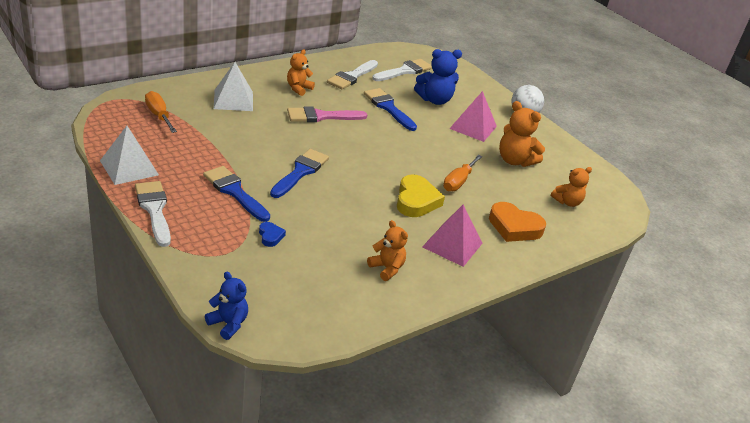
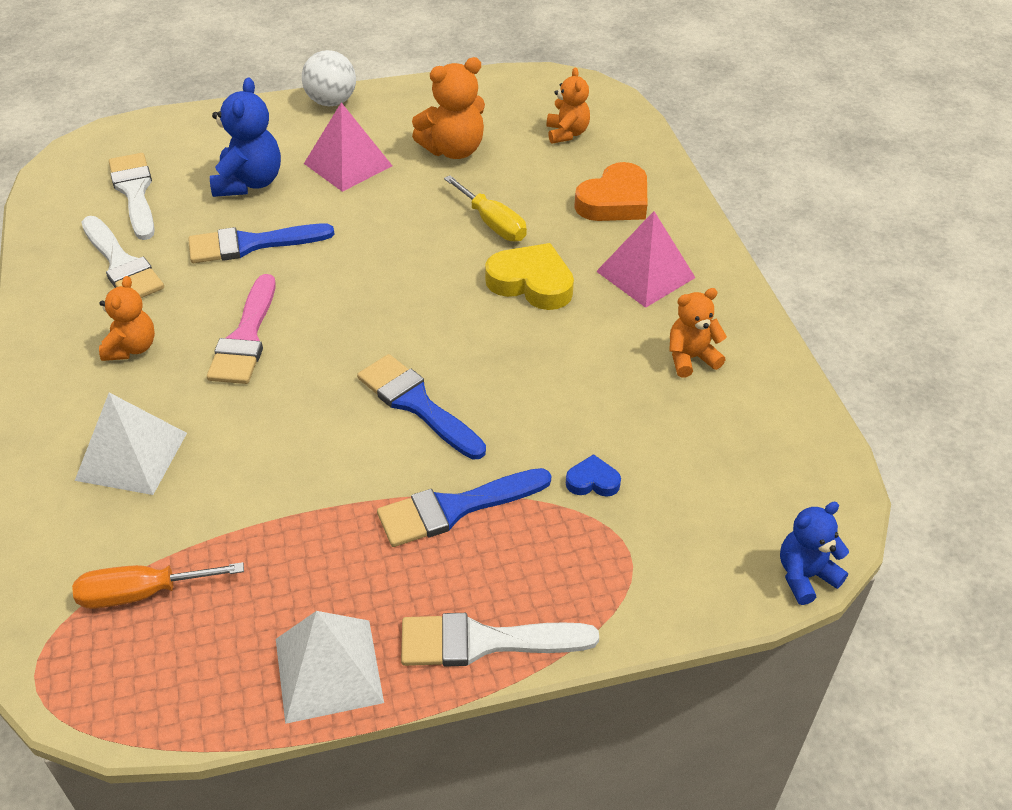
camera: 65 degrees left, 10 degrees up
orange teddy bear [287,49,315,96] -> orange teddy bear turned 135 degrees counterclockwise [99,276,155,361]
orange screwdriver [443,155,483,192] -> yellow screwdriver [444,175,527,242]

